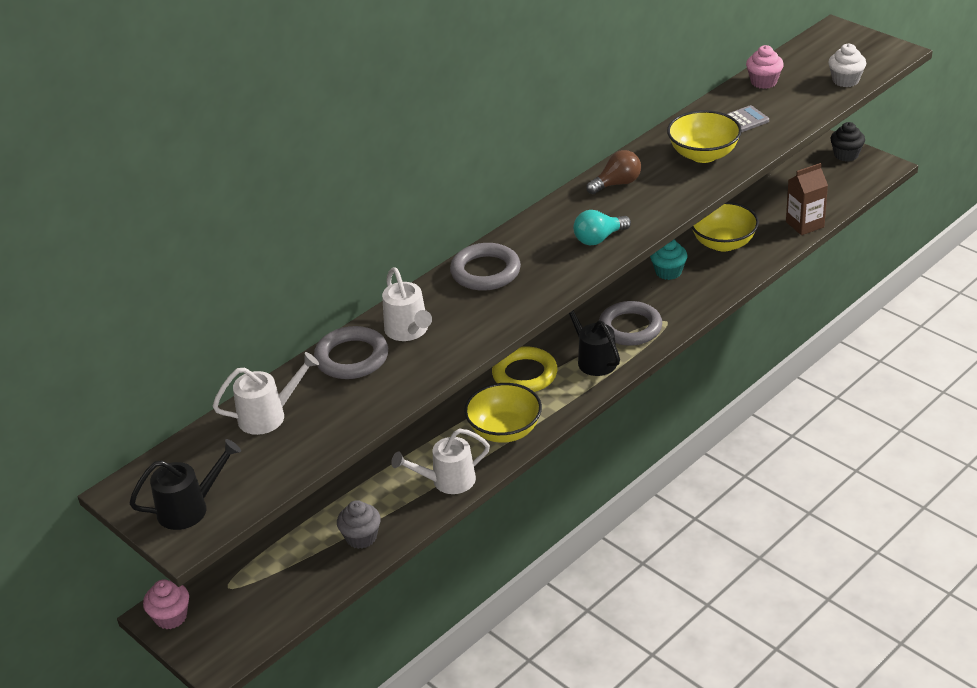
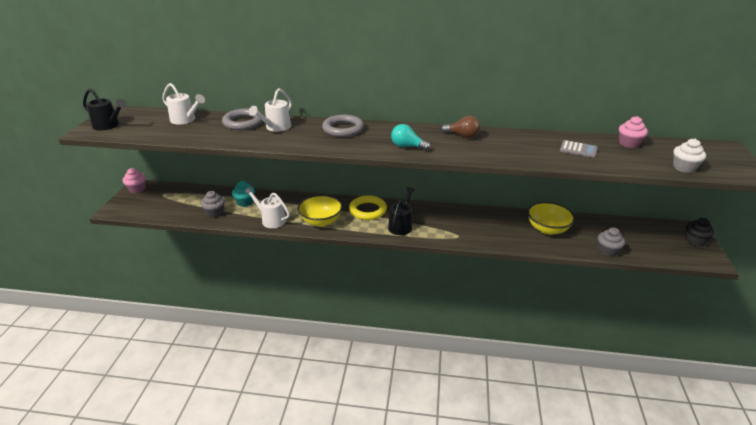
camera: 50 degrees right, 5 degrees down
grey ring [599,301,662,346] -> none
turquoise cupcake [650,239,687,280] -> turquoise cupcake moved to [232,181,255,207]
yellow bowl [667,110,742,163] -> none
brown carton [786,163,828,235] -> grey cupcake [598,227,625,257]

